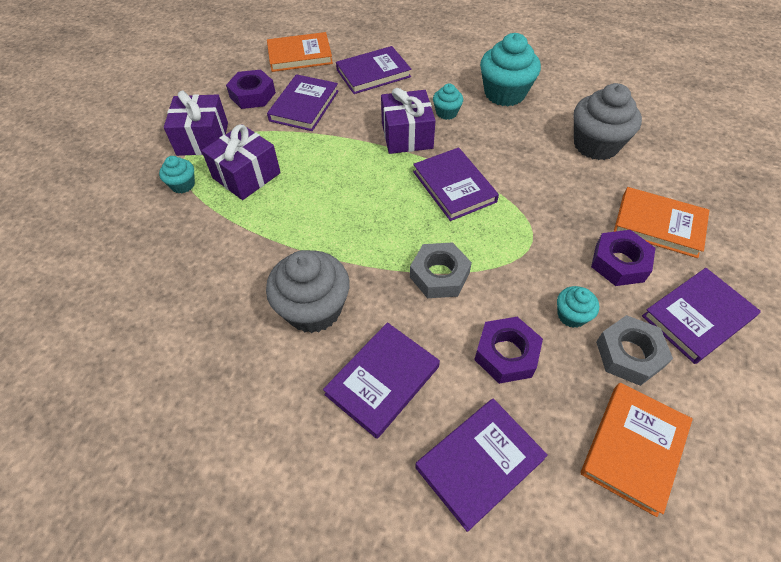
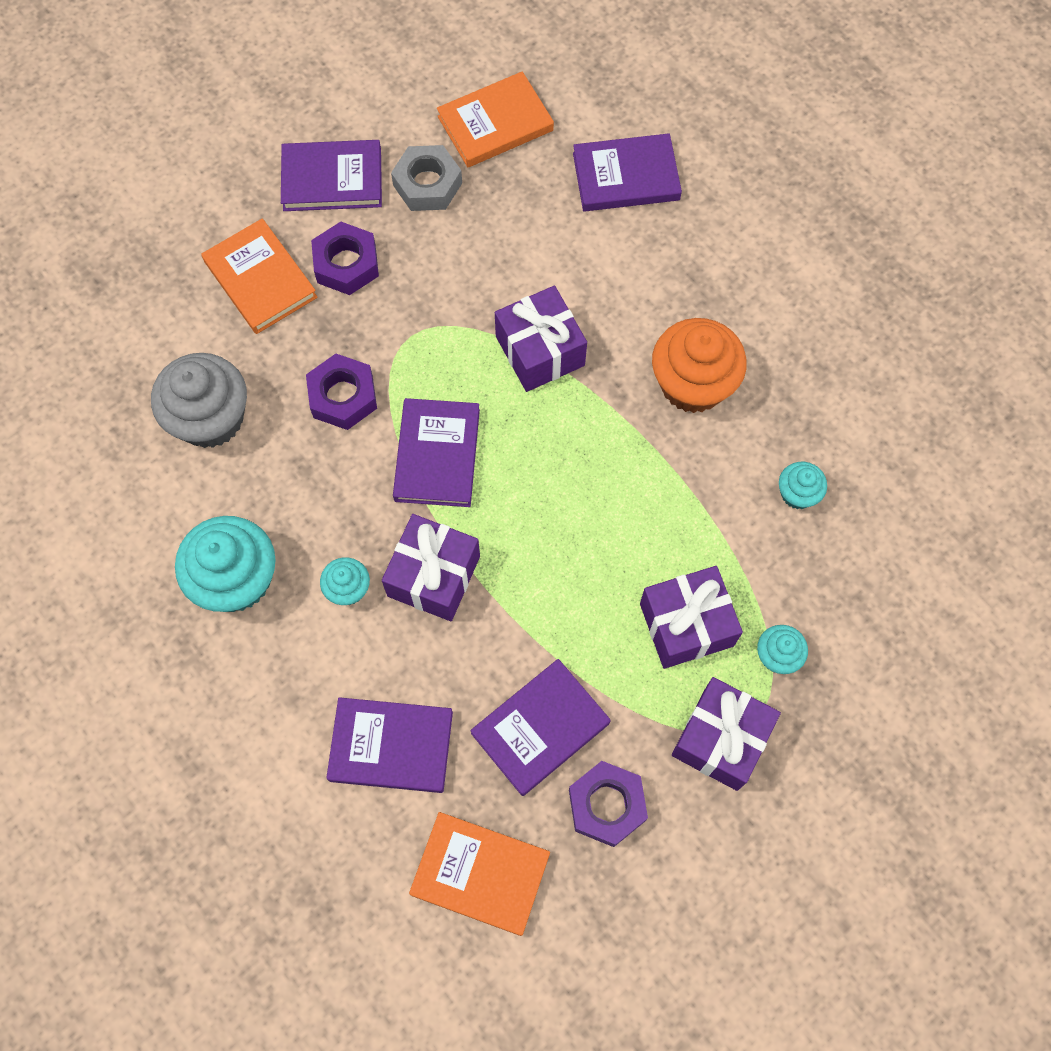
camera: 150 degrees left, 15 degrees up
grey cupcake [266,250,350,333] -> orange cupcake [652,318,747,413]
purple book [323,322,440,439] -> none
grey nut [410,242,472,298] -> purple gift [495,286,587,392]
purple nut [474,317,543,384] -> purple nut moved to [306,354,377,430]
turquoise cupcake [557,286,599,328] -> turquoise cupcake moved to [779,462,827,509]

